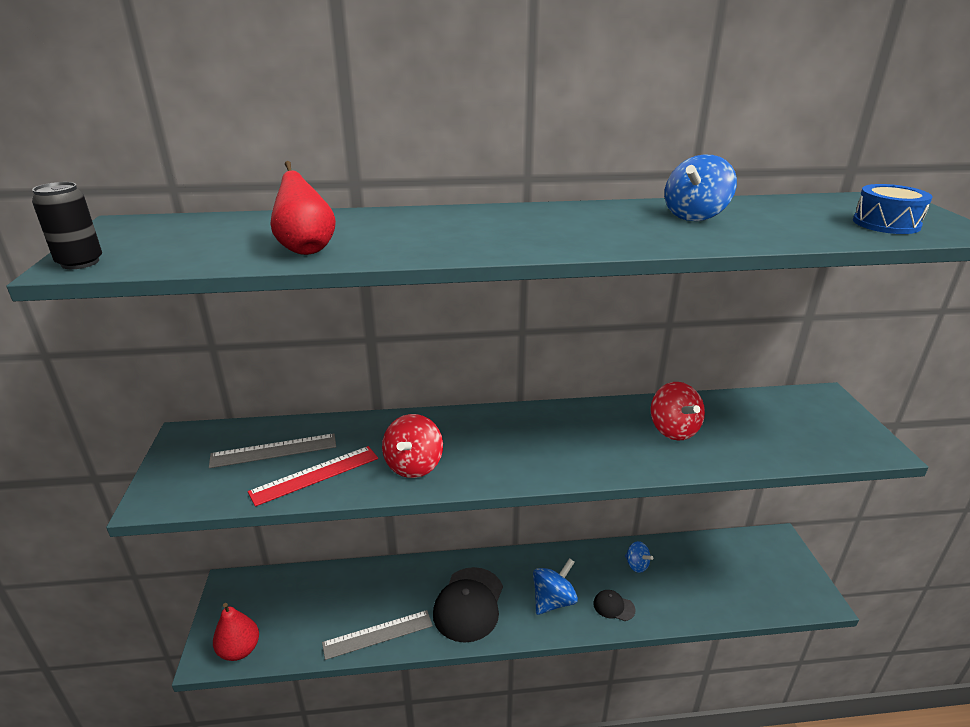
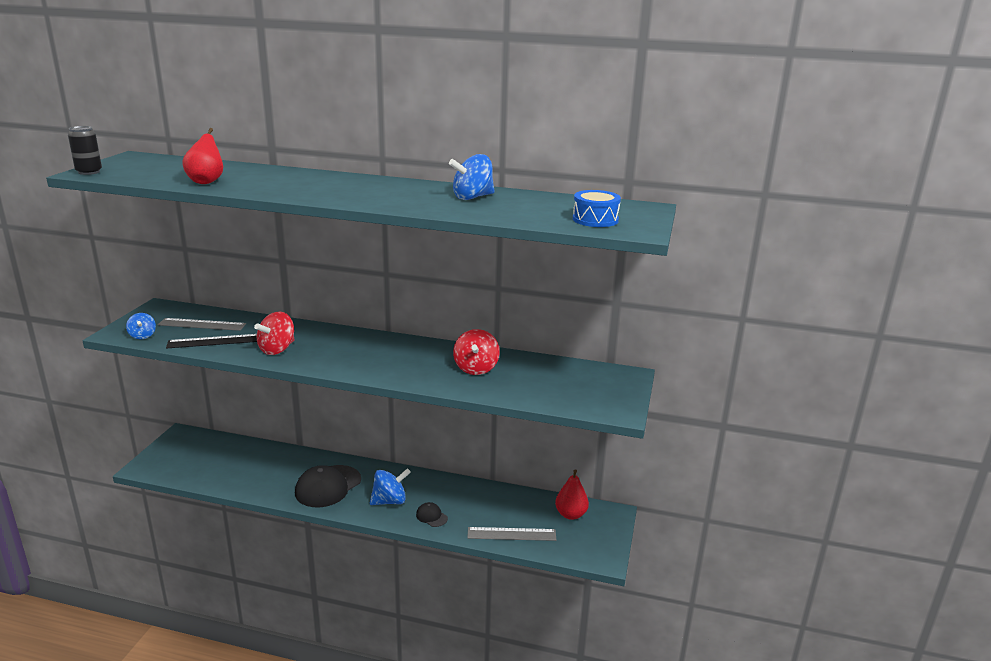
camera: 20 degrees right, 5 degrees down
red pear [213,603,259,661] -> red pear moved to [555,469,589,520]
red ruler [248,446,378,506] -> black ruler [166,334,257,349]
grey ruler [322,610,433,660] -> grey ruler moved to [467,527,556,541]
blue spinning top [625,541,653,573] -> blue spinning top moved to [126,313,156,339]

